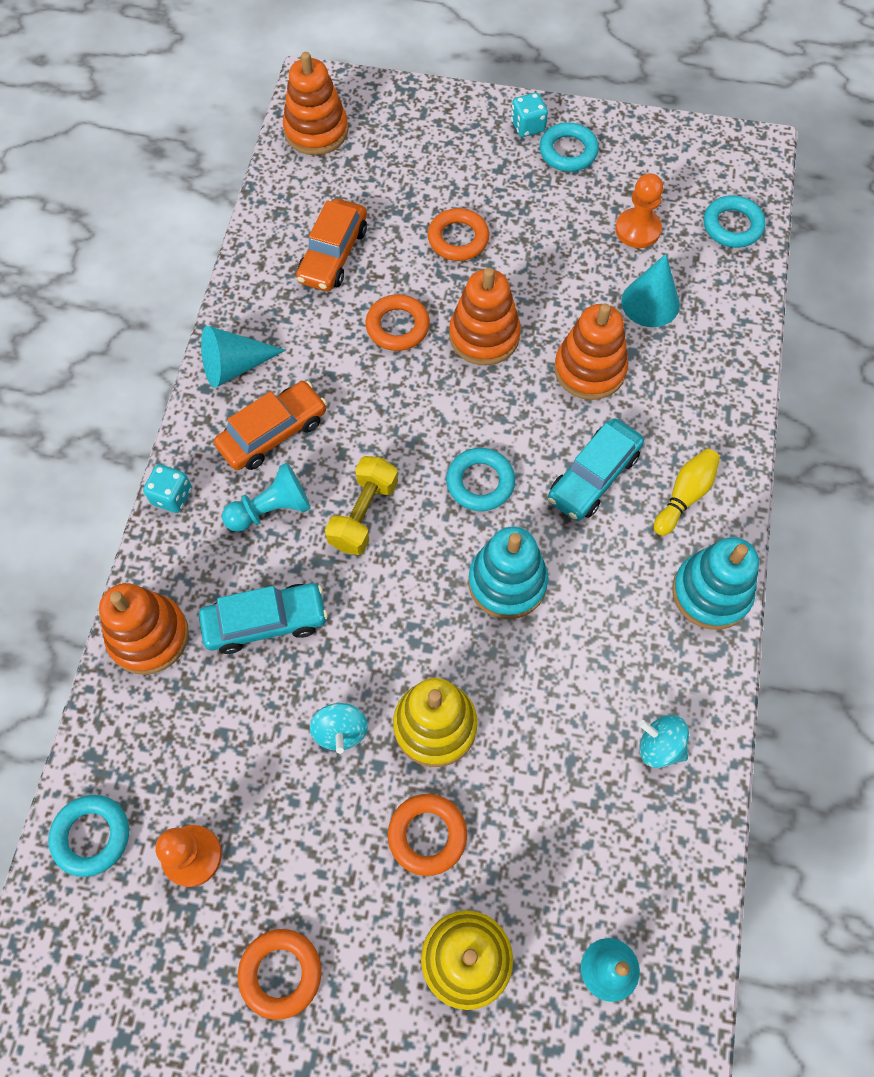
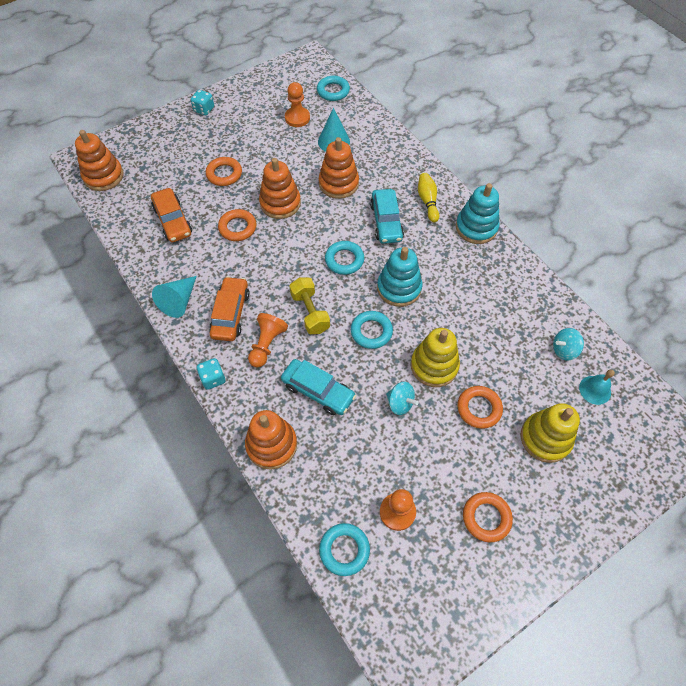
camera: 45 degrees left, 5 degrees down
turquoise car [199,583,328,654] -> turquoise car turned 90 degrees clockwise [281,359,356,415]
turquoise pawn [222,462,311,532] -> orange pawn [248,313,288,367]
turquoise ring [539,122,599,172] -> turquoise ring moved to [351,311,393,349]
turquoise spinning top [639,715,689,768] -> turquoise spinning top moved to [553,328,584,360]

